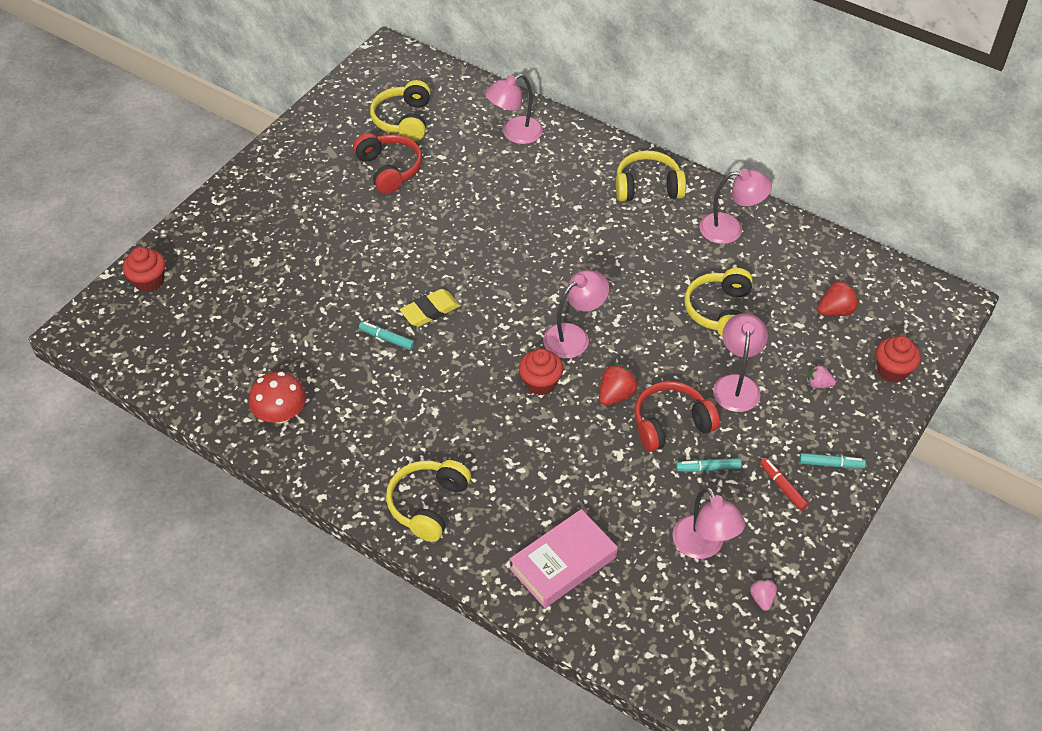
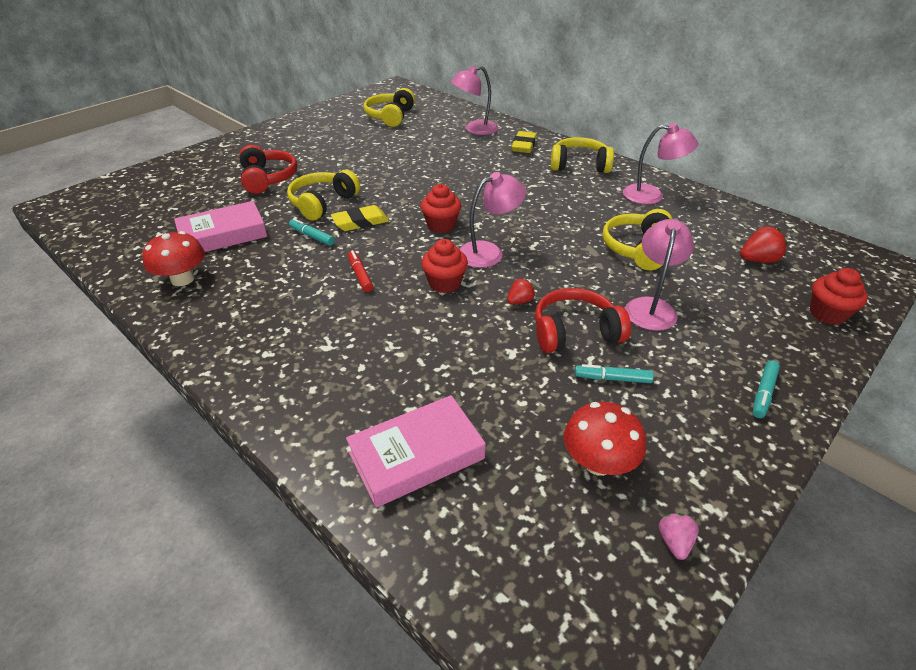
camera: 10 degrees right, 10 degrees down
red cupcake [123,247,165,292] -> red cupcake moved to [421,184,461,233]
red headphones [353,133,422,194] -> red headphones moved to [239,145,297,194]
yellow headphones [386,460,471,542] -> yellow headphones moved to [287,170,360,221]
red strawberry [599,363,638,406] -> red strawberry [507,278,535,304], size x0.64
pink lamp [672,487,745,559] -> red mushroom [564,402,646,476]
red marker [760,458,808,511] -> red marker moved to [348,250,373,292]
turquoise marker [799,453,866,468] -> turquoise marker turned 105 degrees clockwise [753,360,780,418]
pink strawberry [808,365,836,389] -> none
none -> pink book [174,201,267,252]
none -> yellow eraser [511,131,537,153]

